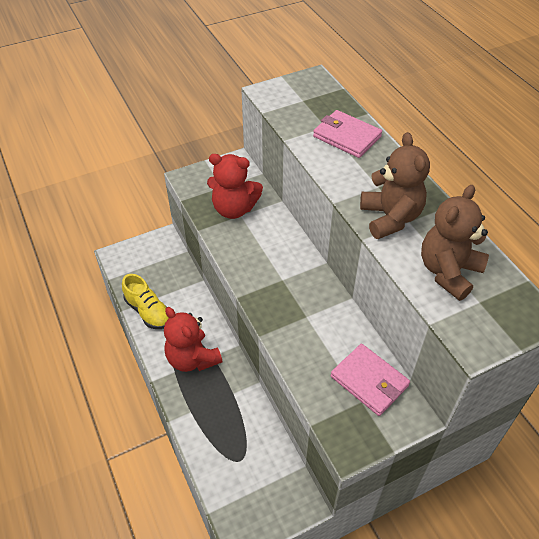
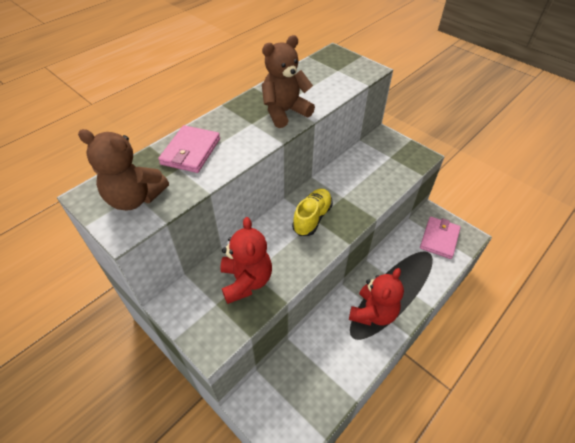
camera: 110 degrees left, 0 degrees up
yellow shoe [122,274,169,329] -> yellow shoe moved to [292,189,333,236]
pink wallet [331,344,410,416] -> pink wallet moved to [420,217,461,259]
brown teddy bear [421,185,489,301] -> brown teddy bear moved to [78,129,169,211]

